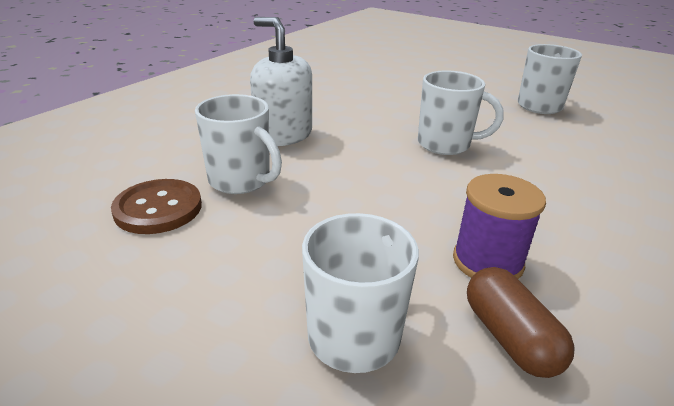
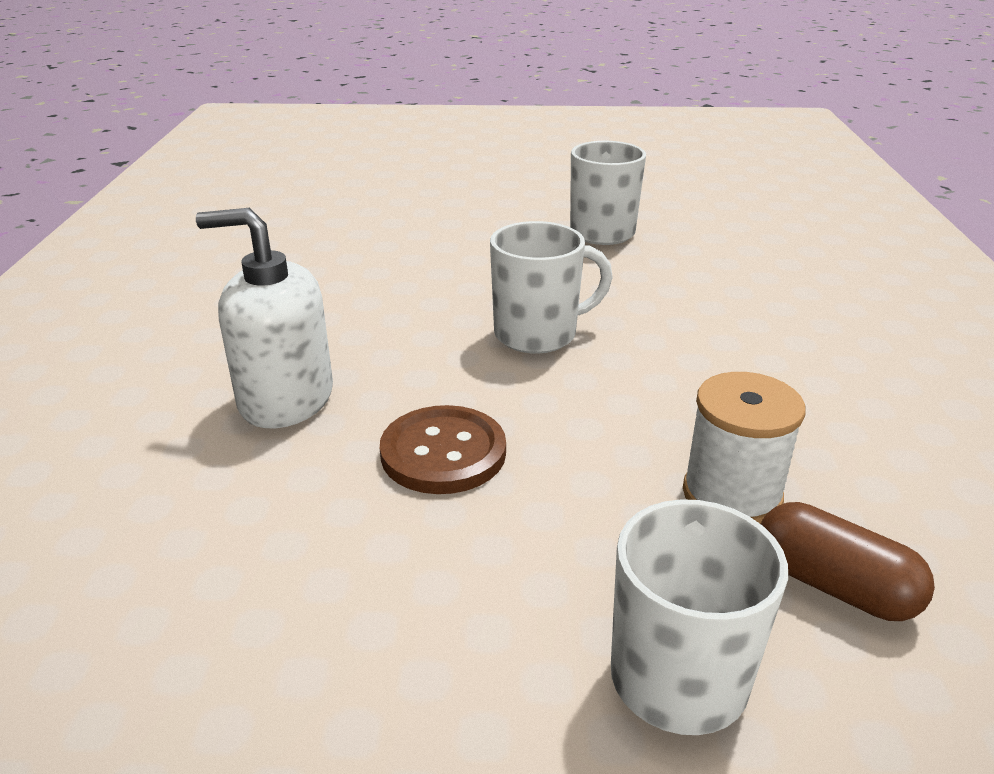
camera: 30 degrees left, 0 degrees up
brown button [111,179,202,234] -> brown button moved to [380,405,506,494]
white mug [195,94,282,194] -> none
purple spool [453,174,546,279] -> white spool [683,372,806,524]

